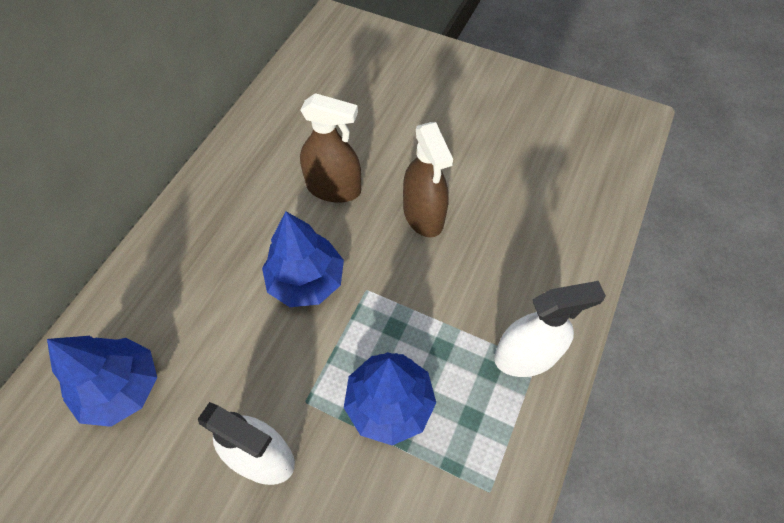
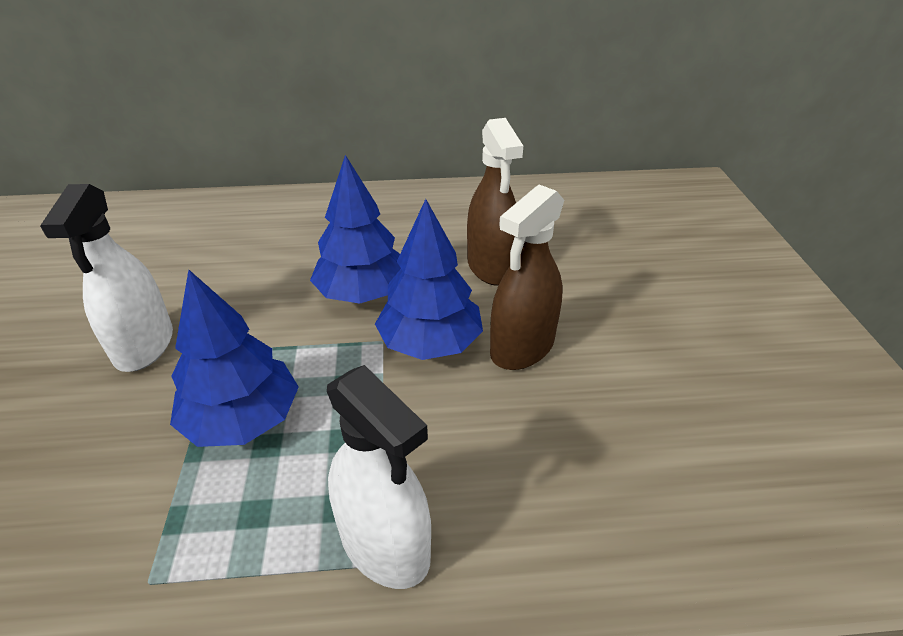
camera: 60 degrees right, 20 degrees down
blue tree [47,336,157,427] -> blue tree moved to [375,199,483,360]

